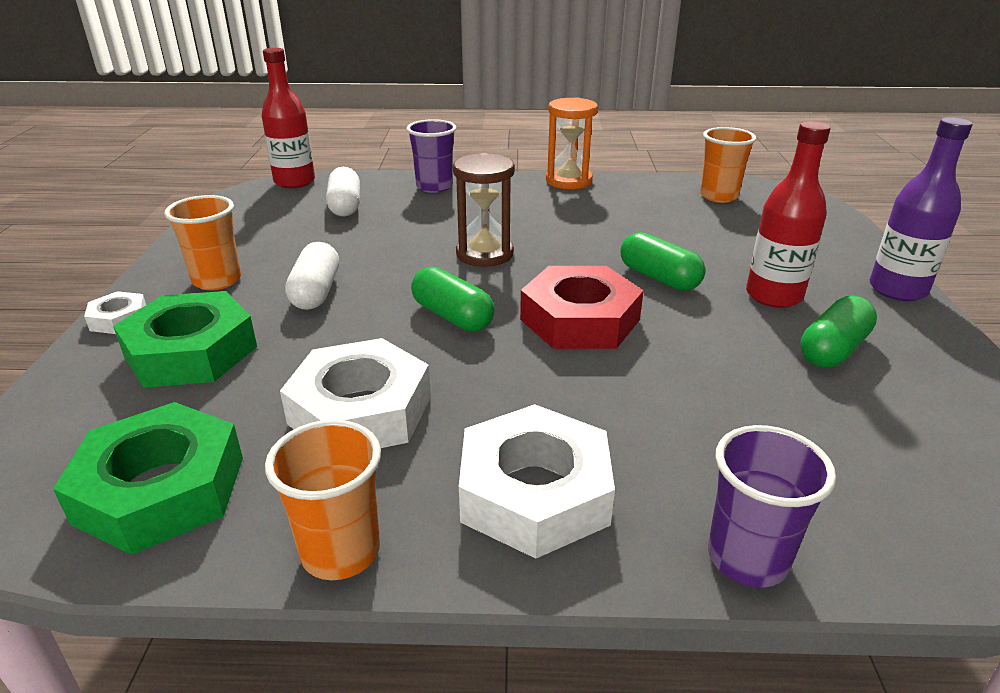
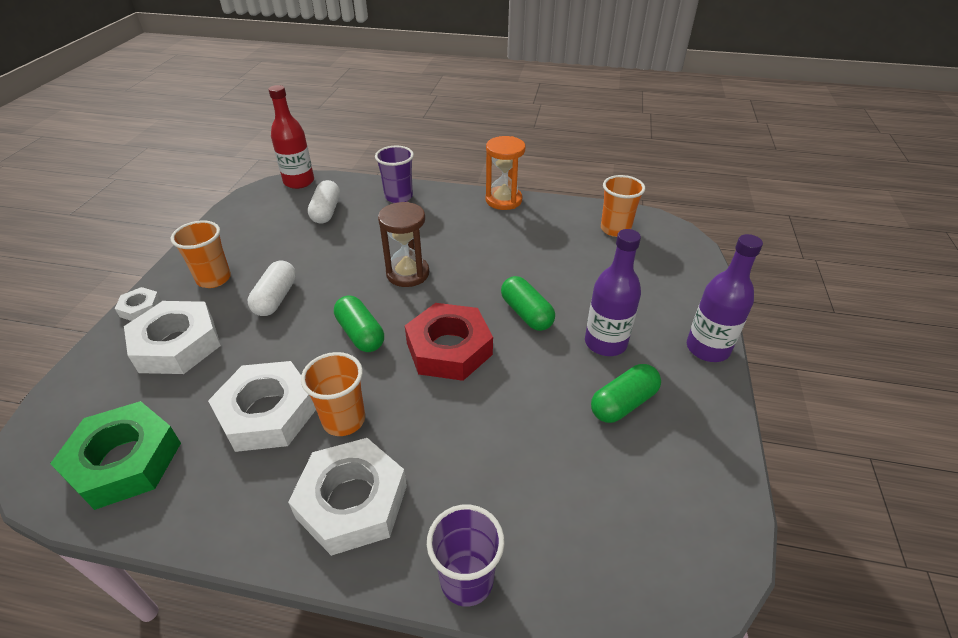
camera: 10 degrees right, 10 degrees up
green nut [113,291,257,388] -> white nut [124,301,221,374]
orange cup [265,420,381,580] -> orange cup moved to [301,352,365,436]
red bottle [746,121,830,308] -> purple bottle [585,229,641,356]

